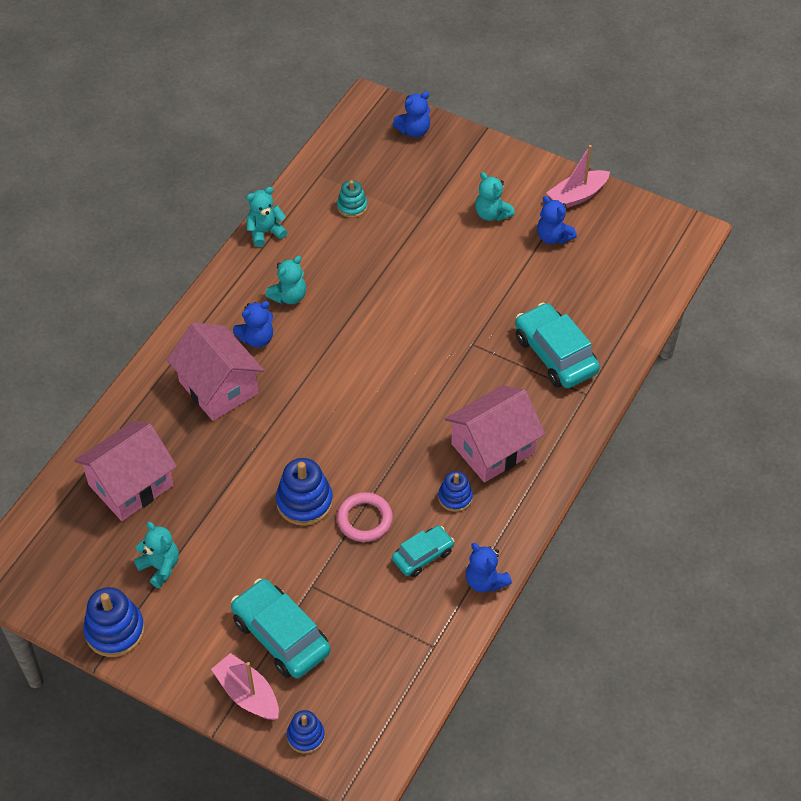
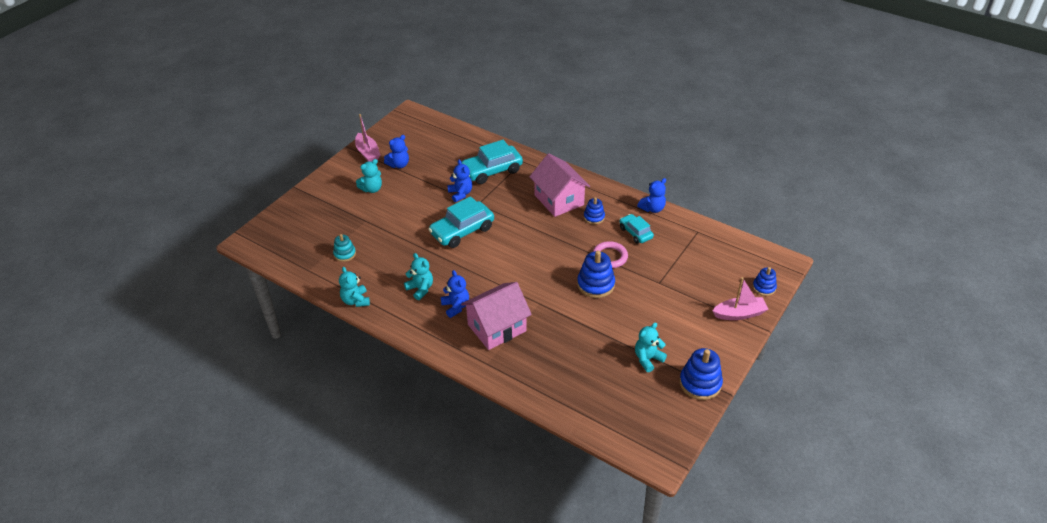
camera: 85 degrees left, 10 degrees down
pink house [74,421,177,521] -> none
pink boat [211,653,279,720] -> pink boat turned 150 degrees counterclockwise [712,277,768,320]
turquoise car [231,579,331,678] -> turquoise car moved to [428,196,494,248]
blue teddy bear [393,92,431,138] -> blue teddy bear moved to [447,160,472,202]

